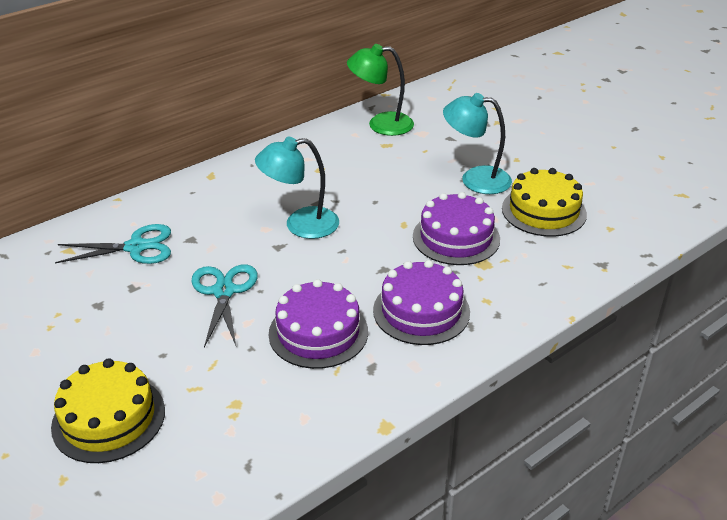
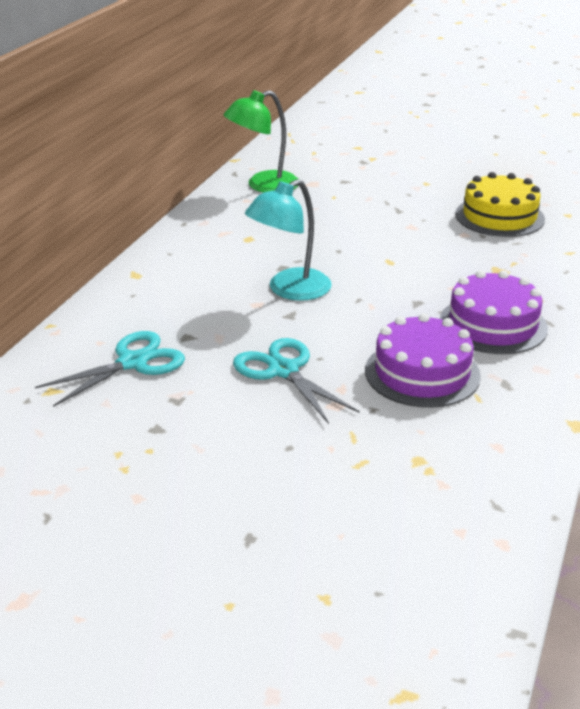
camera: 30 degrees left, 5 degrees down
yellow cake [51,358,165,463] -> none
purple cake [413,192,500,265] -> none
turquoise lamp [443,93,512,194] -> none

